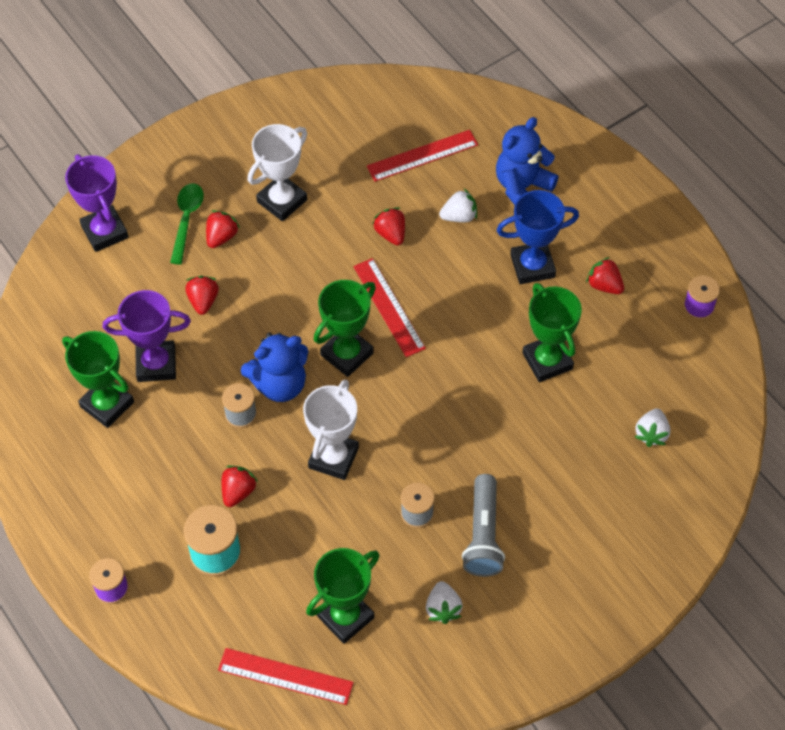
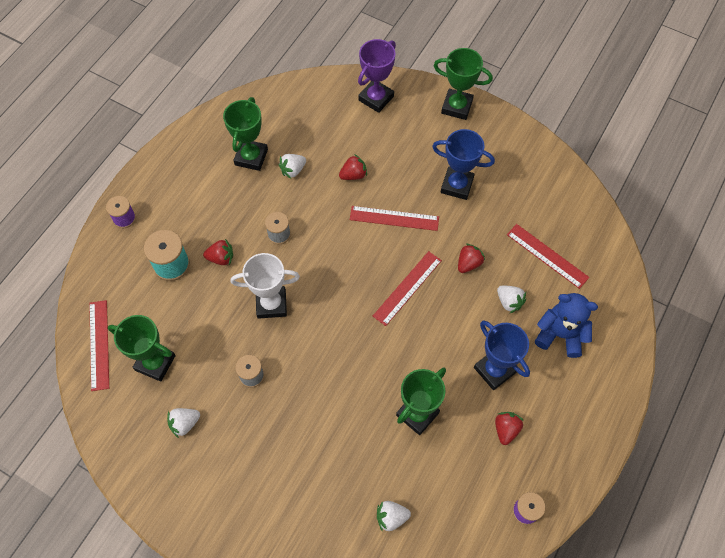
camera: 65 degrees right, 5 degrees up
purple trophy [103,290,191,382] -> white strawberry [279,154,306,179]
green spoon [170,183,204,264] -> none
red strawberry [206,210,240,248] -> none
blue teddy bear [241,332,308,402] -> none
white trophy [248,124,307,221] -> blue trophy [432,129,495,200]
green trophy [314,280,376,377] -> green trophy moved to [433,48,493,120]
grey flashlight [462,474,505,577] -> none
none -> red ruler [350,206,439,231]

